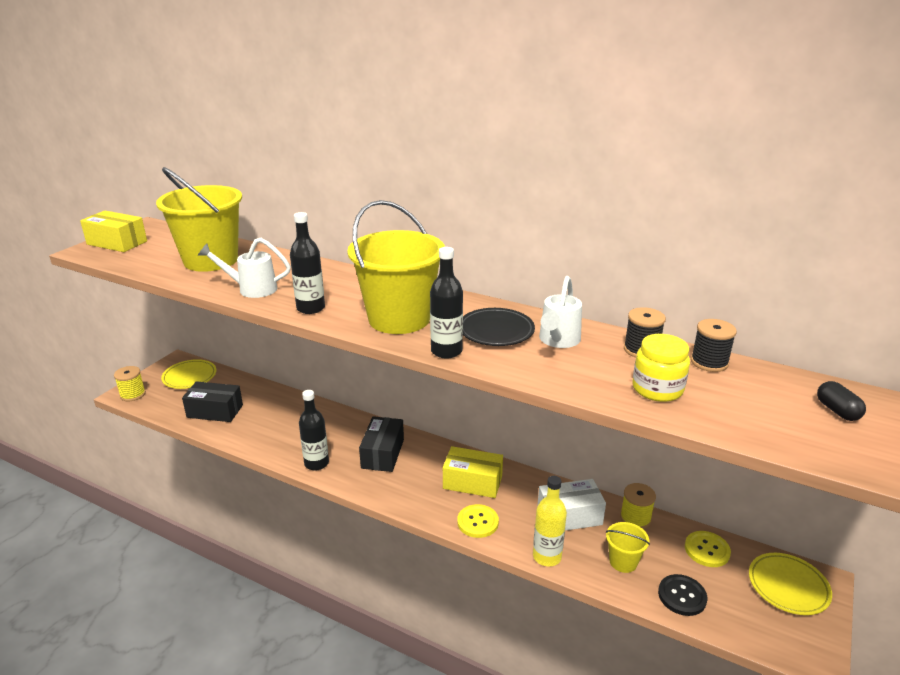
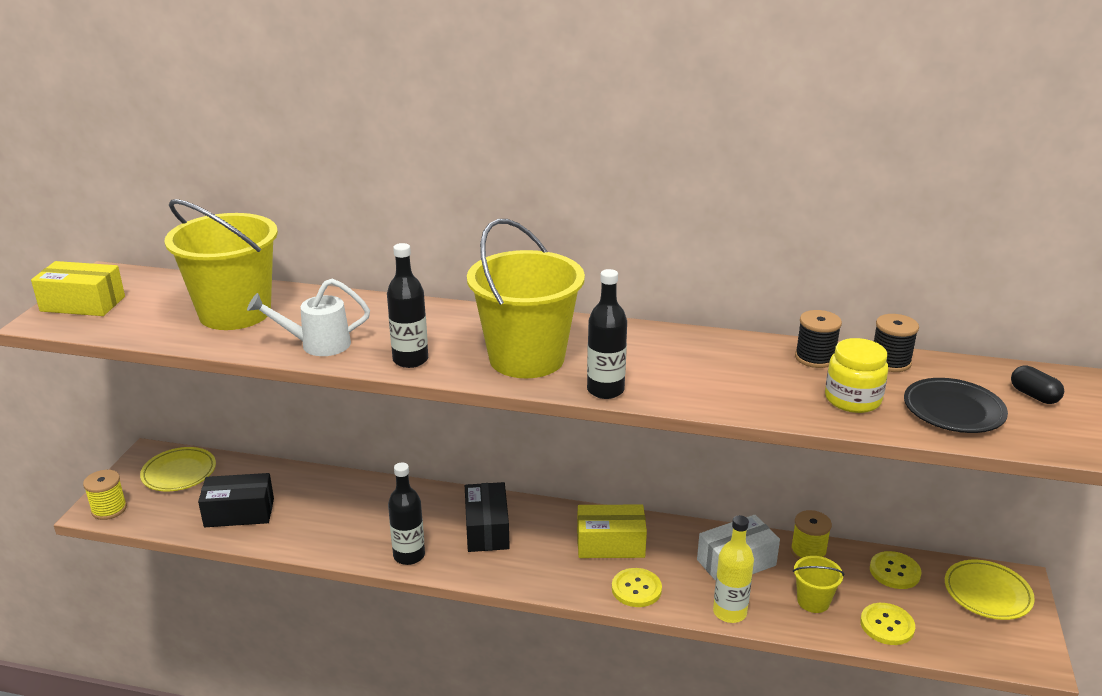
camera: 15 degrees left, 0 degrees up
black plate [463,308,535,346] -> black plate moved to [904,378,1008,433]
white watering can [539,276,582,348] -> none
black button [658,574,707,616] -> yellow button [860,603,915,645]

